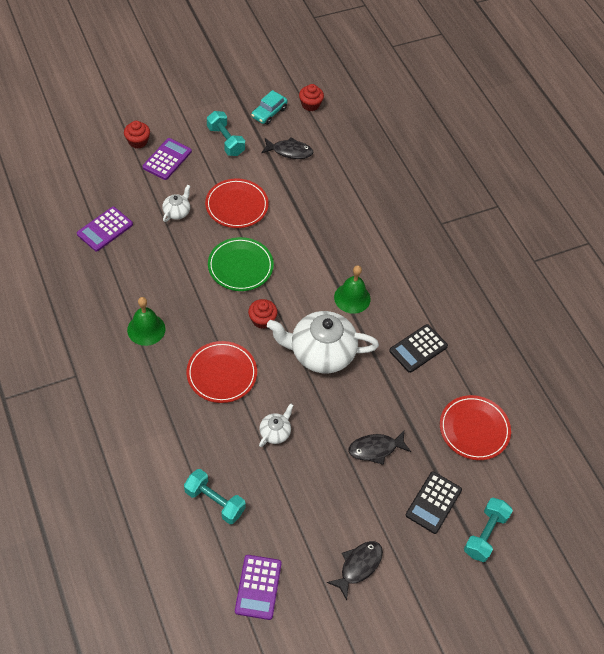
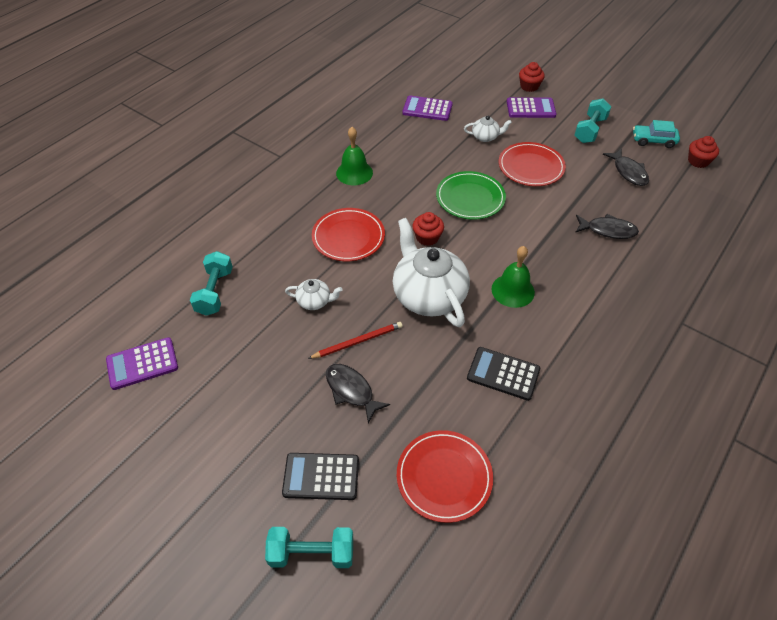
camera: 65 degrees right, 5 degrees down
black fish [326,541,383,600] -> black fish moved to [575,214,639,239]
none -> red pencil [308,322,403,359]

